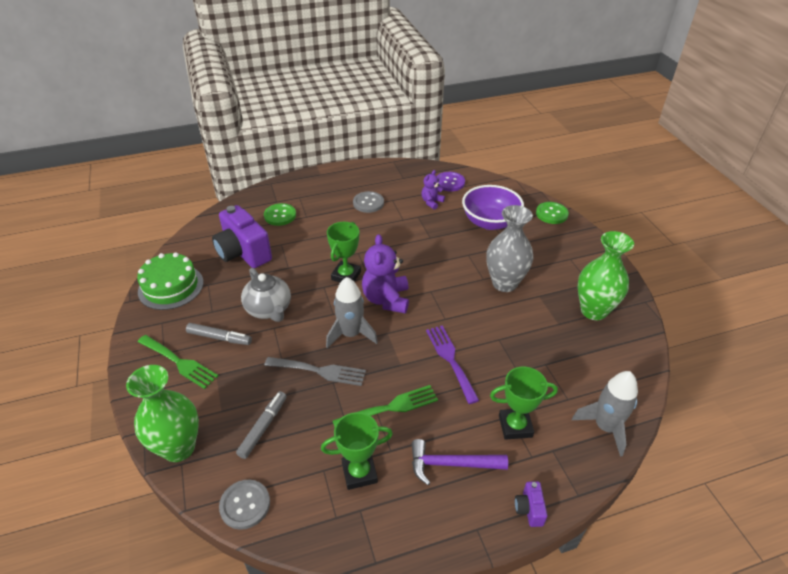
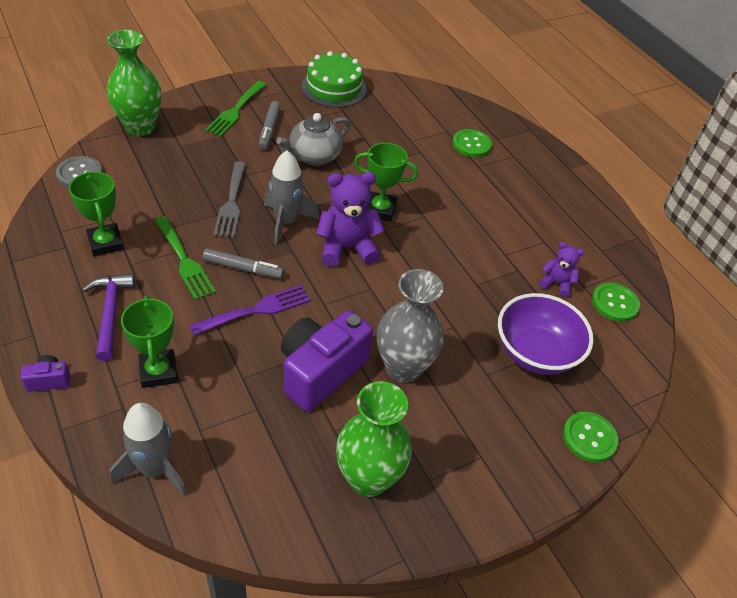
camera: 75 degrees right, 5 degrees up
purple camera [212,205,272,268] -> purple camera moved to [281,310,373,412]
grey marker [236,391,287,459] -> grey marker moved to [203,248,284,279]
grey button [353,191,384,213] -> none
purple button [437,172,465,192] -> green button [592,283,640,322]

